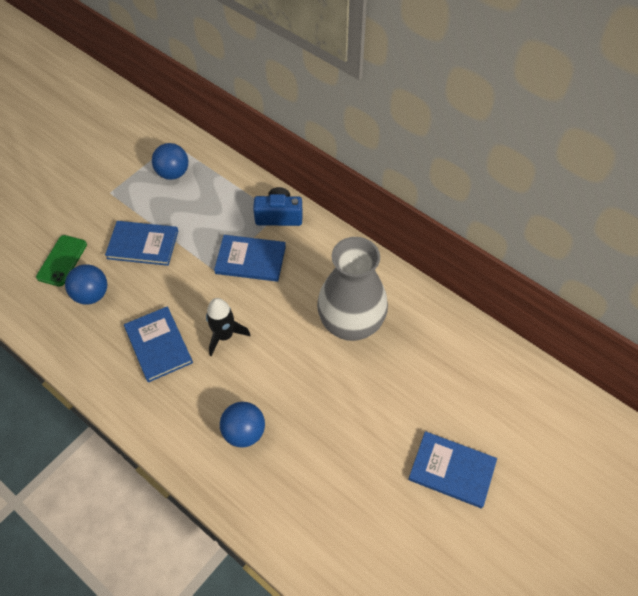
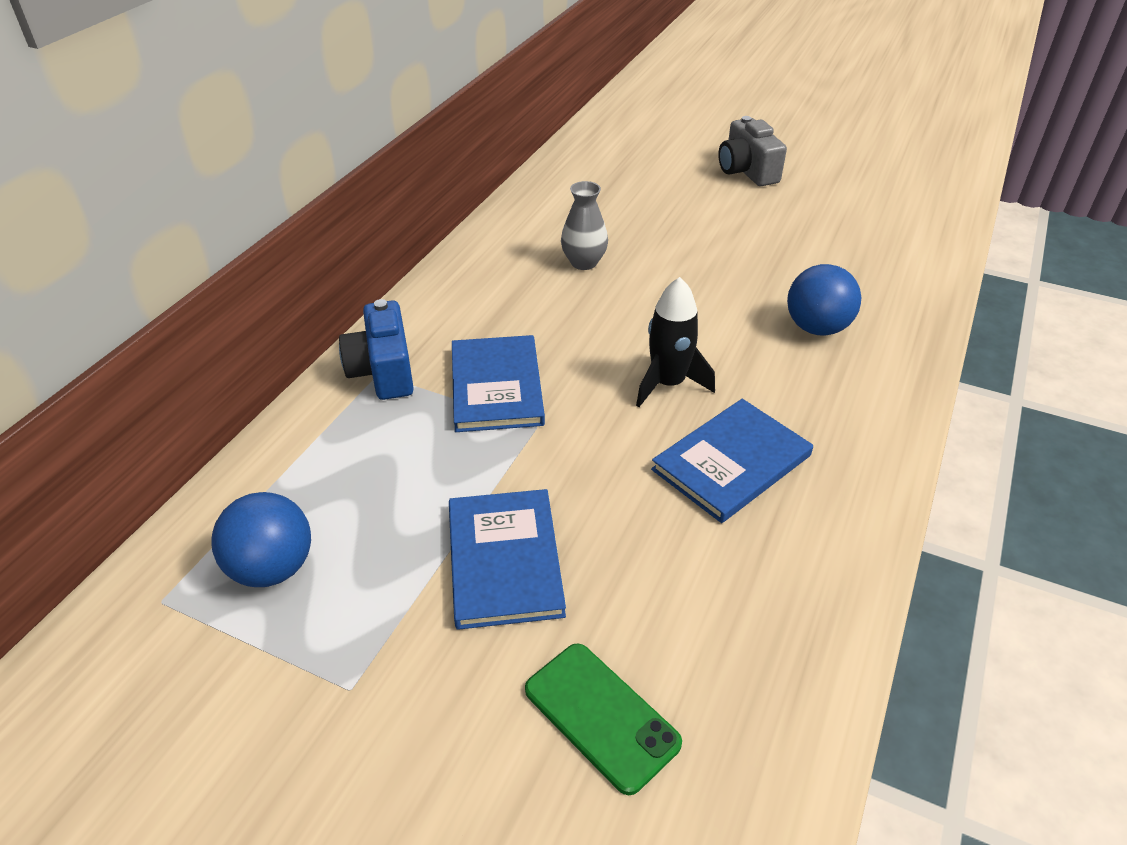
camera: 105 degrees left, 15 degrees down
green phone [36,235,87,287] -> green phone turned 45 degrees clockwise [525,643,682,795]
blue ball [65,264,107,305] -> none
grey vase [317,237,388,341] -> grey vase [561,181,608,270], size x0.44
blue book [408,431,497,508] -> grey camera [718,116,787,186]

